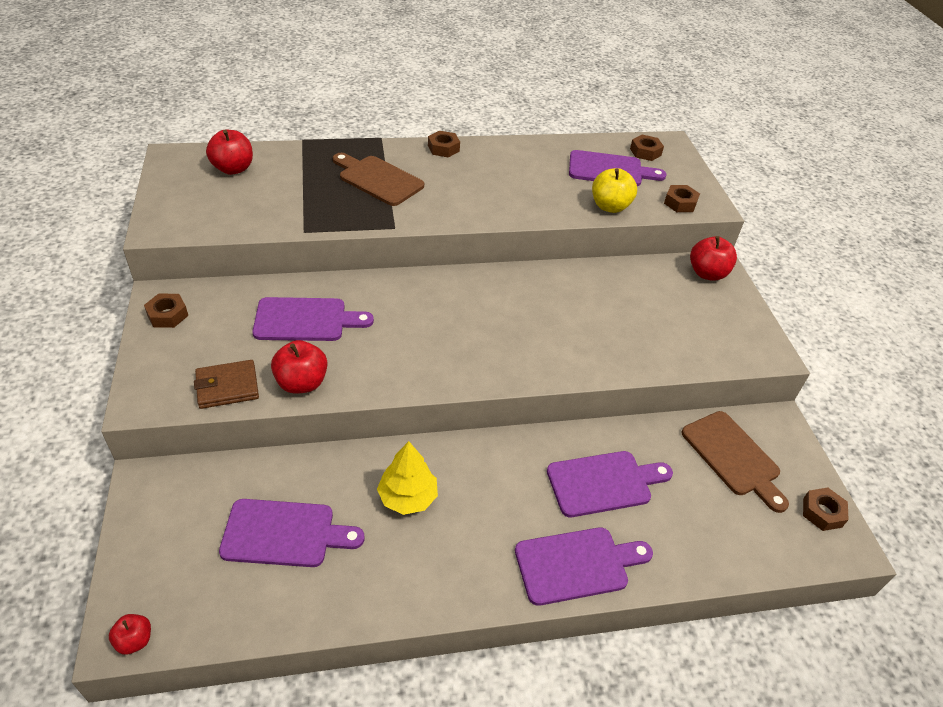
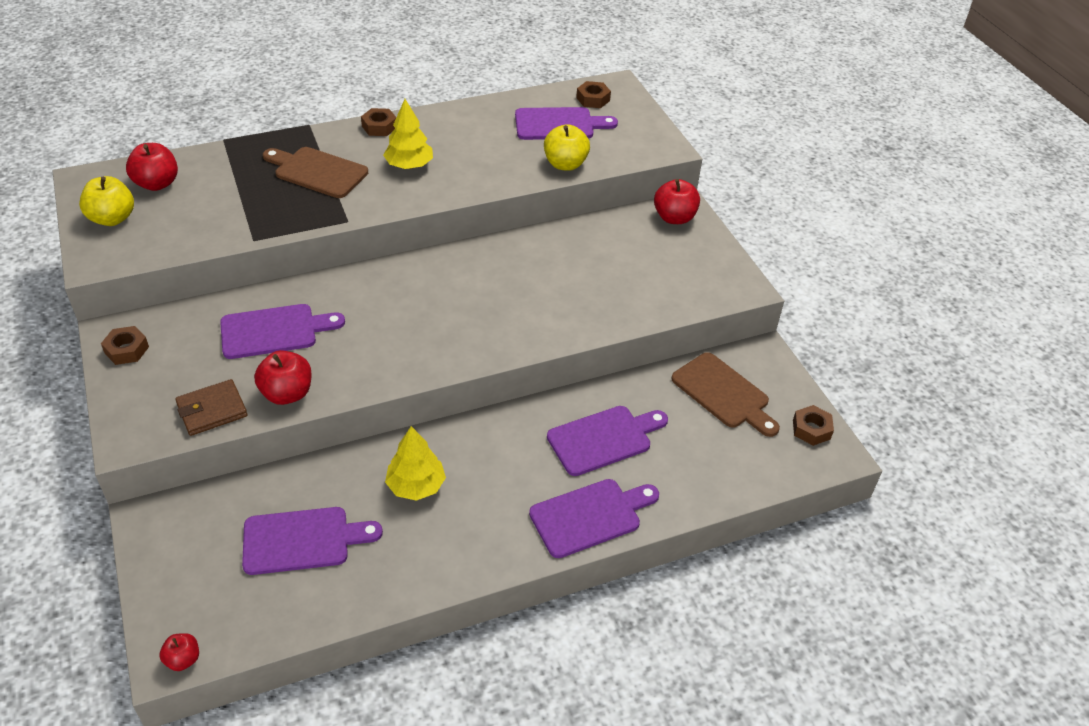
camera: 10 degrees left, 0 degrees up
brown nut [664,185,700,212] -> none
none -> yellow apple [79,176,134,226]
none -> yellow tree [383,99,433,169]

